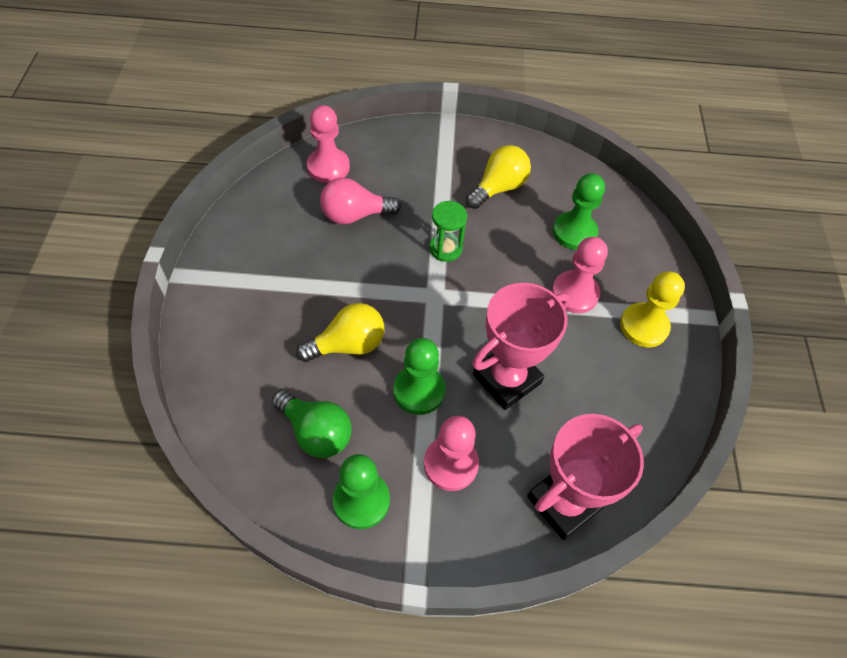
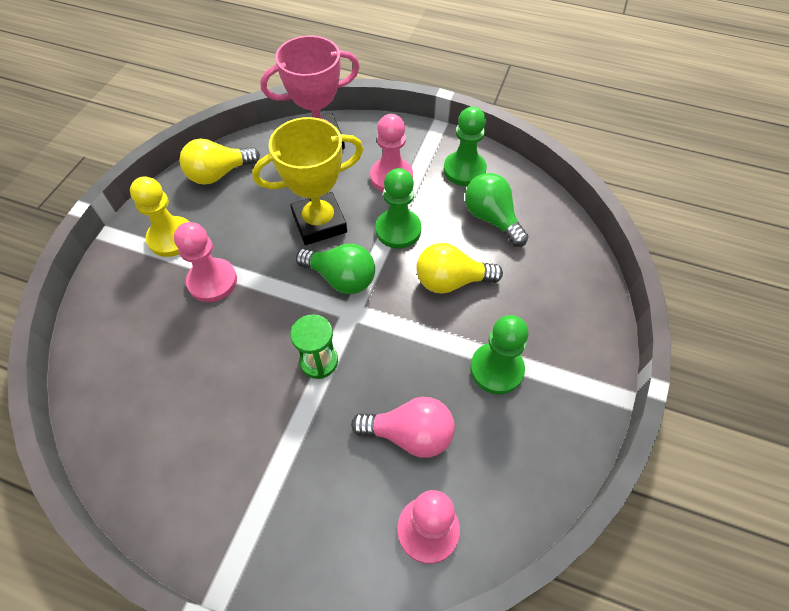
camera: 160 degrees left, 0 degrees up
yellow light bulb [466,145,531,209] -> yellow light bulb moved to [179,139,260,185]
pink trophy [472,283,570,410] -> yellow trophy [252,117,363,245]
green pawn [553,173,605,250] -> green pawn moved to [470,315,529,394]
none -> green light bulb [296,244,375,294]

